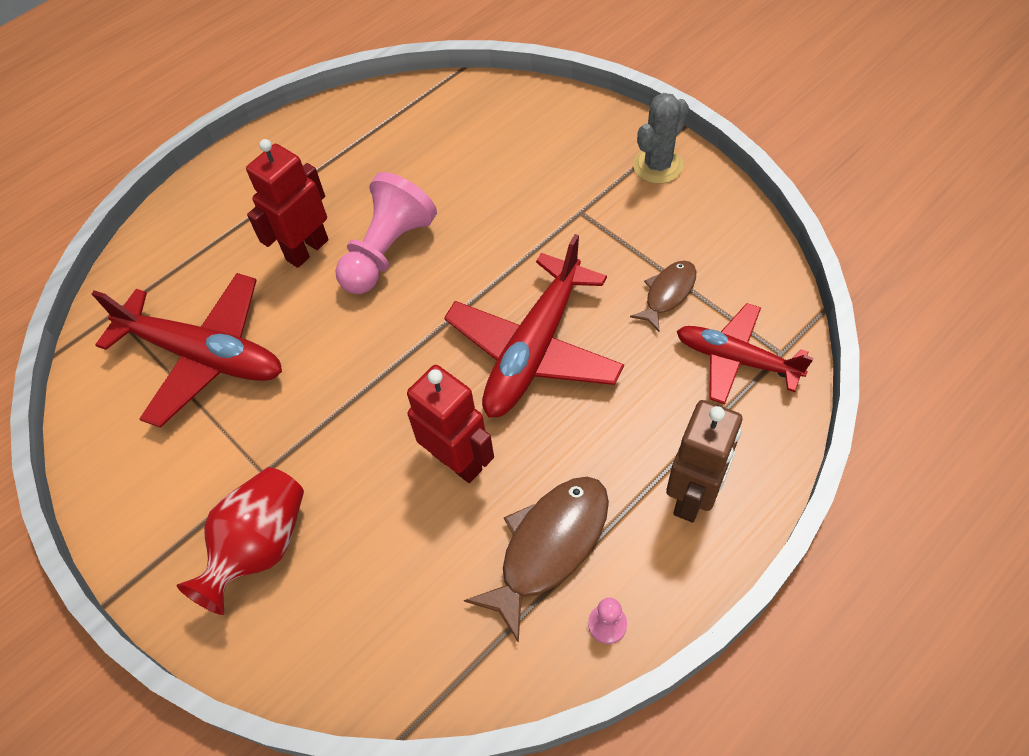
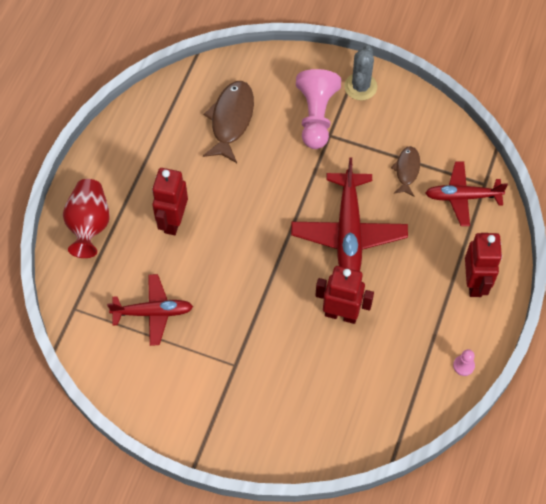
camera: 30 degrees left, 5 degrees up
red plane [91,273,282,428] -> red plane [107,274,193,346], size x0.64
red vase [176,467,304,615] -> red vase moved to [63,179,110,258]
pink pawn [335,172,437,294] -> pink pawn moved to [296,69,341,149]
brown fish [464,477,609,643] -> brown fish moved to [203,81,254,163]
brown robot [666,400,742,522] -> red robot [465,233,502,297]

